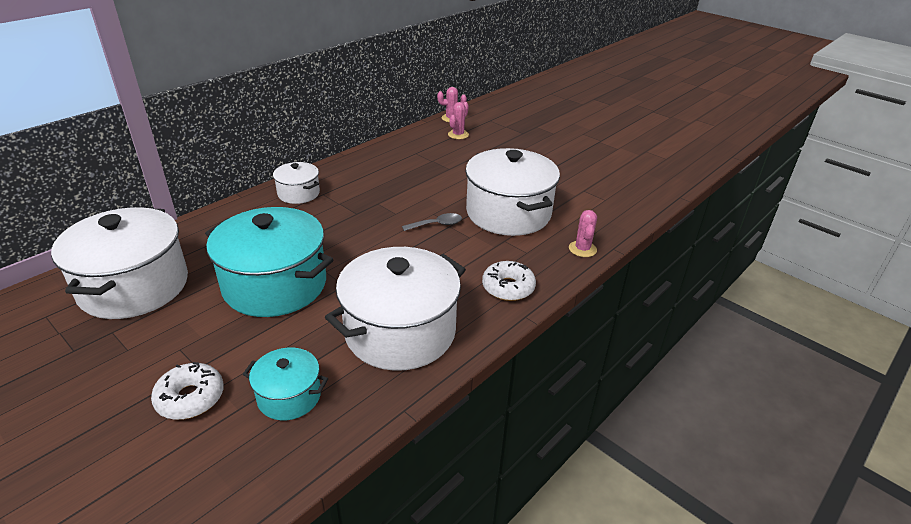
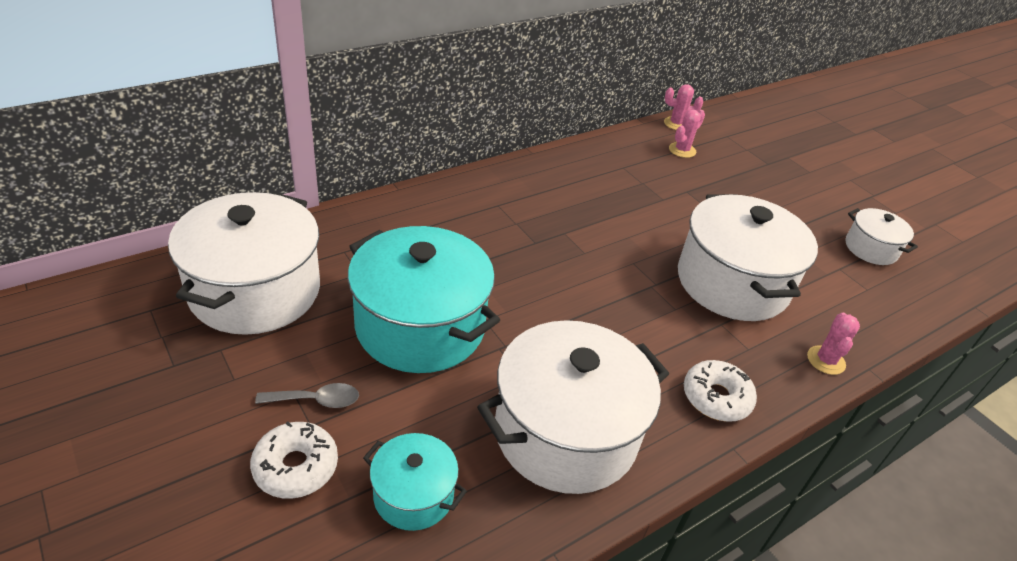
camera: 10 degrees right, 5 degrees up
white pot [273,162,320,204] -> white pot moved to [846,208,918,265]
grey spoon [402,213,462,231] -> grey spoon moved to [255,383,359,408]

